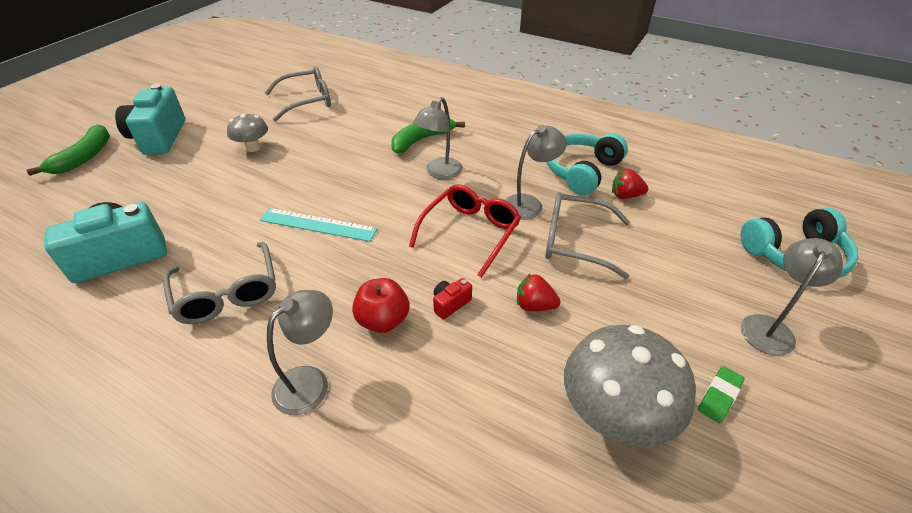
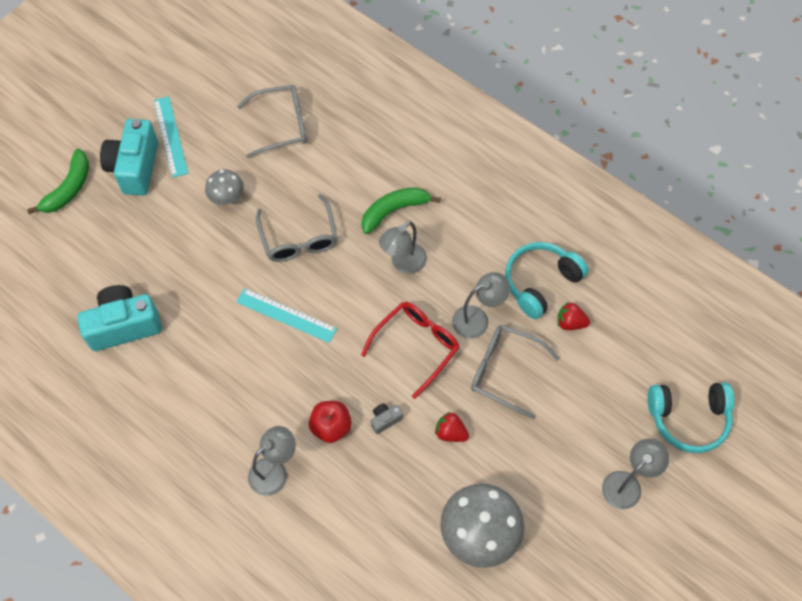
camera: 10 degrees right, 20 degrees up
grey glasses [163,242,276,324] -> grey glasses moved to [256,194,338,262]
red camera [433,278,472,319] -> grey camera [371,403,403,434]
green eraser [698,366,744,423] -> none
none -> turquoise ruler [154,96,188,178]

